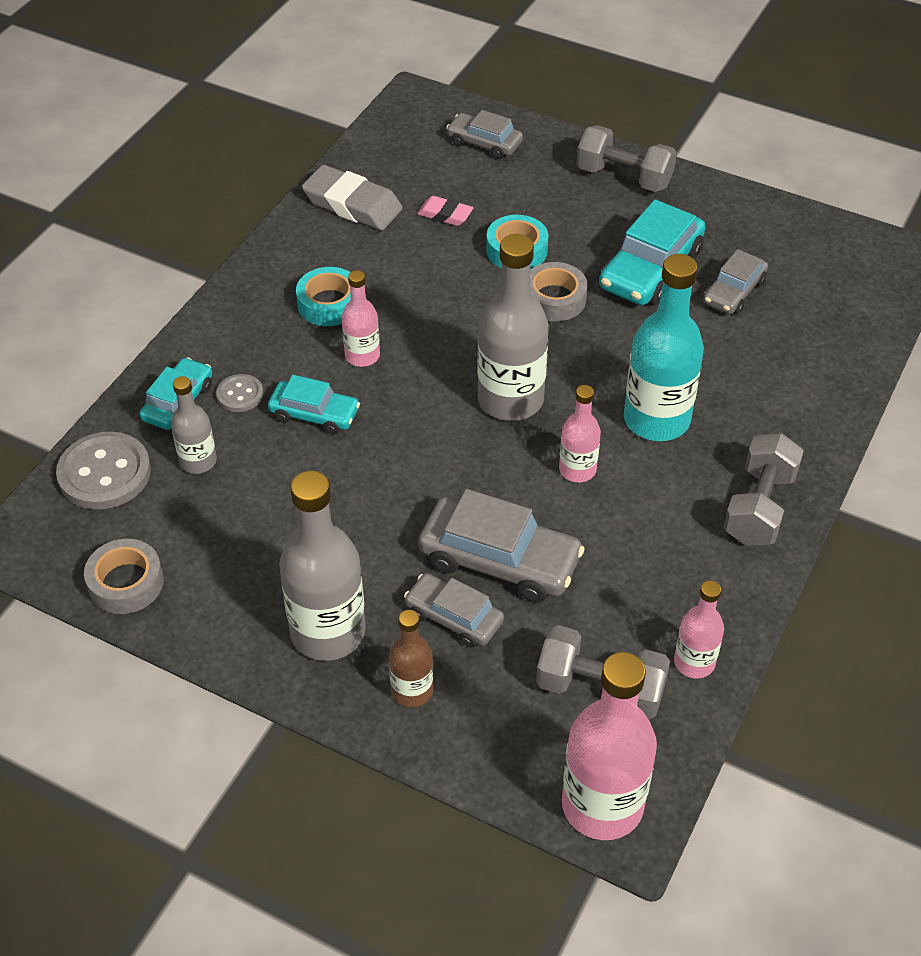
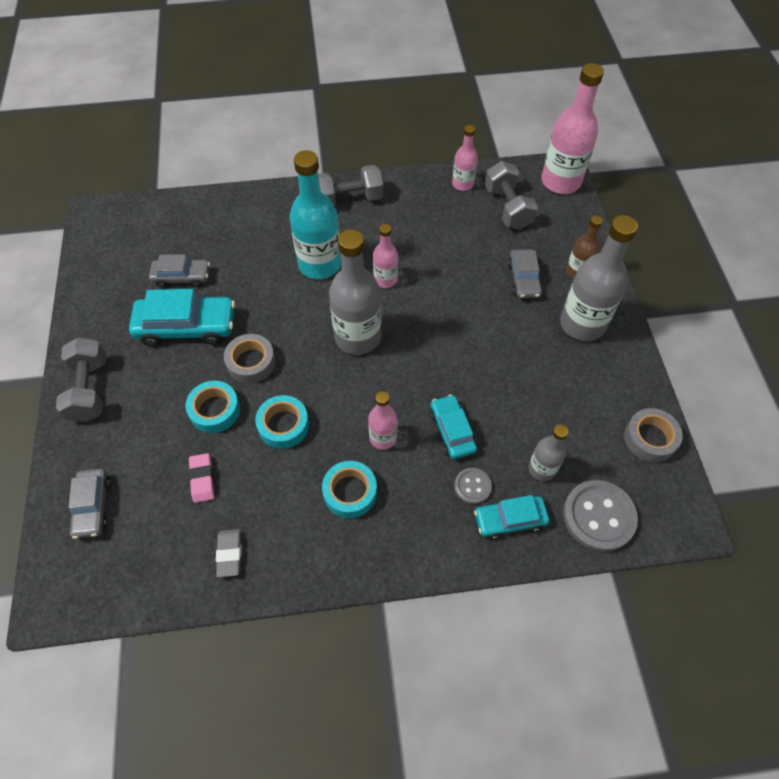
camera: 125 degrees left, 10 degrees up
grey eraser [302,165,403,230] -> grey eraser [216,529,242,577], size x0.55
grey car [418,489,585,602] -> none
none -> turquoise tape [255,395,309,449]

